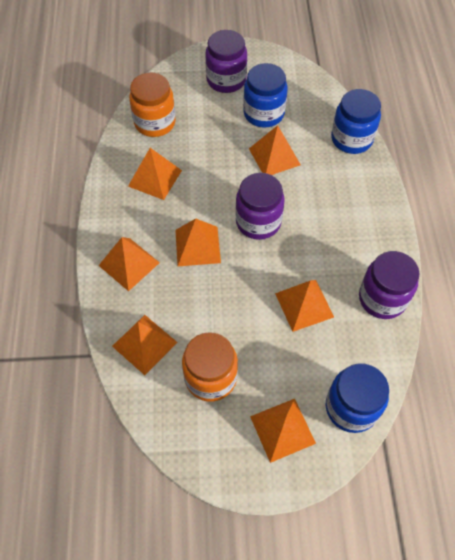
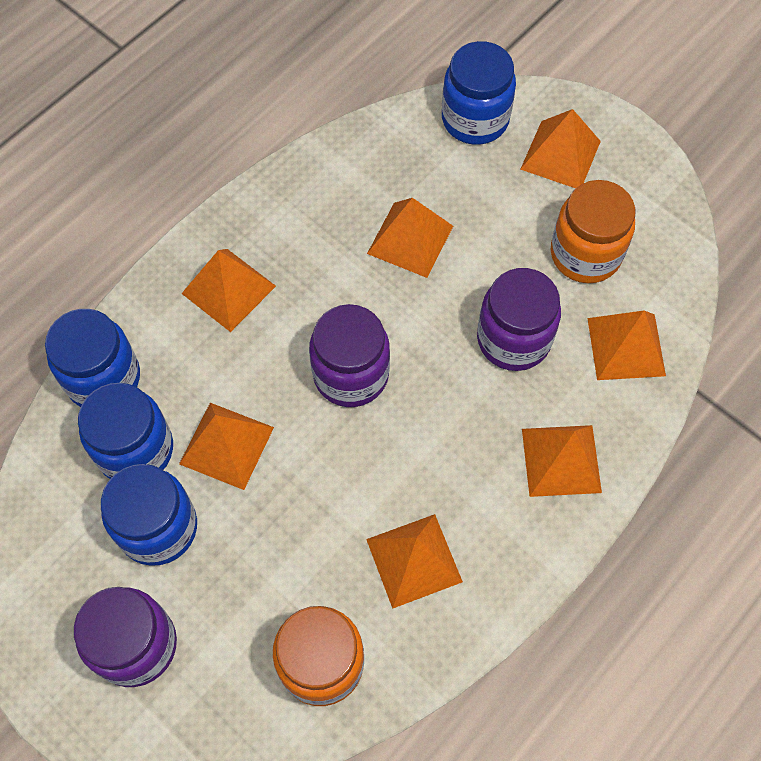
camera: 135 degrees left, 5 degrees up
orange pyramid [175,218,221,266] -> orange pyramid moved to [181,249,276,332]
purple jar [359,251,419,319] -> purple jar moved to [477,268,561,371]
none -> blue jar [78,383,173,479]

